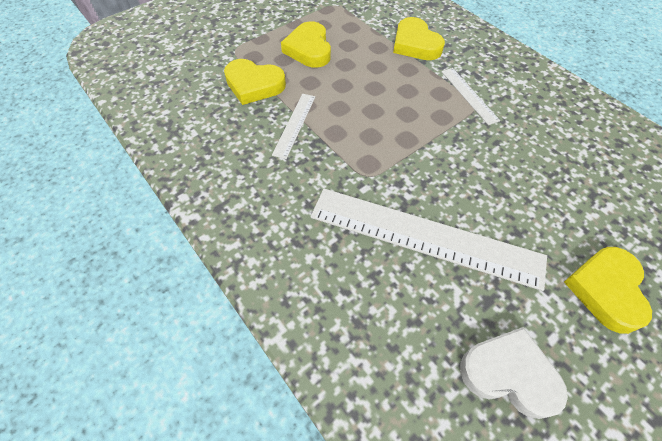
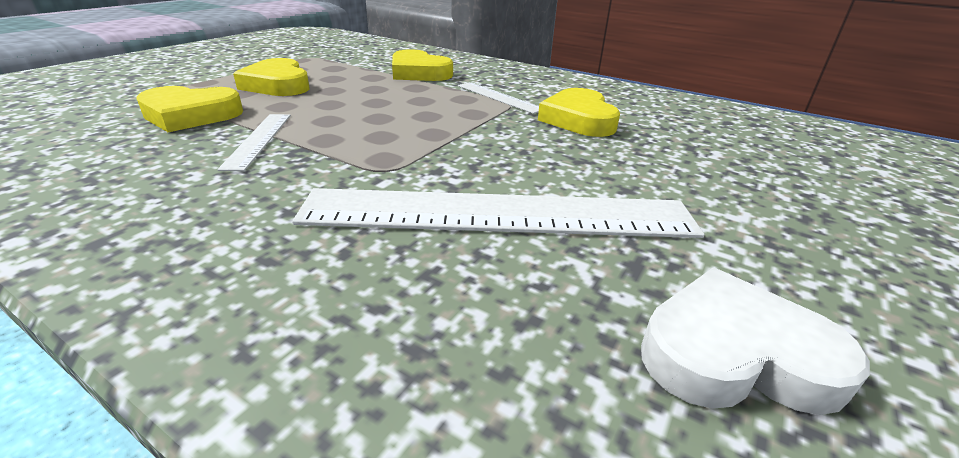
camera: 20 degrees left, 25 degrees down
yellow heart [564,247,652,334] -> yellow heart moved to [538,88,620,137]

